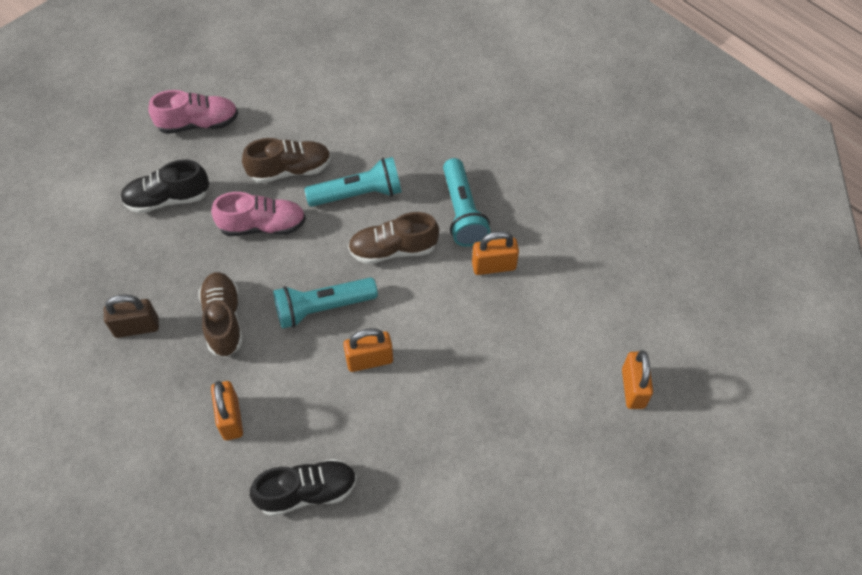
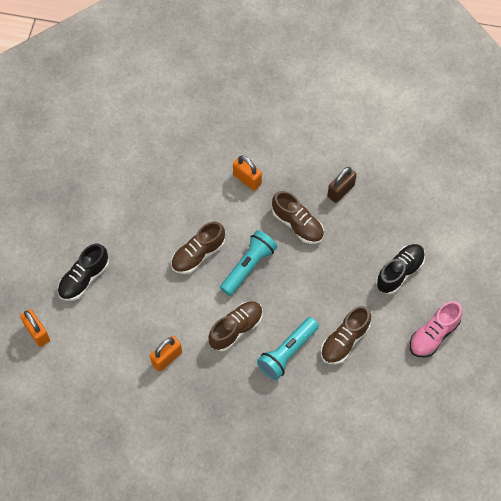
camera: 145 degrees right, 5 degrees up
pink shoe [211,192,306,236] -> none
black shoe [250,459,357,517] -> black shoe moved to [58,244,109,301]
orange padlock [343,328,393,372] -> brown shoe [171,222,225,274]
turquoise flashlight [443,158,490,247] -> none

